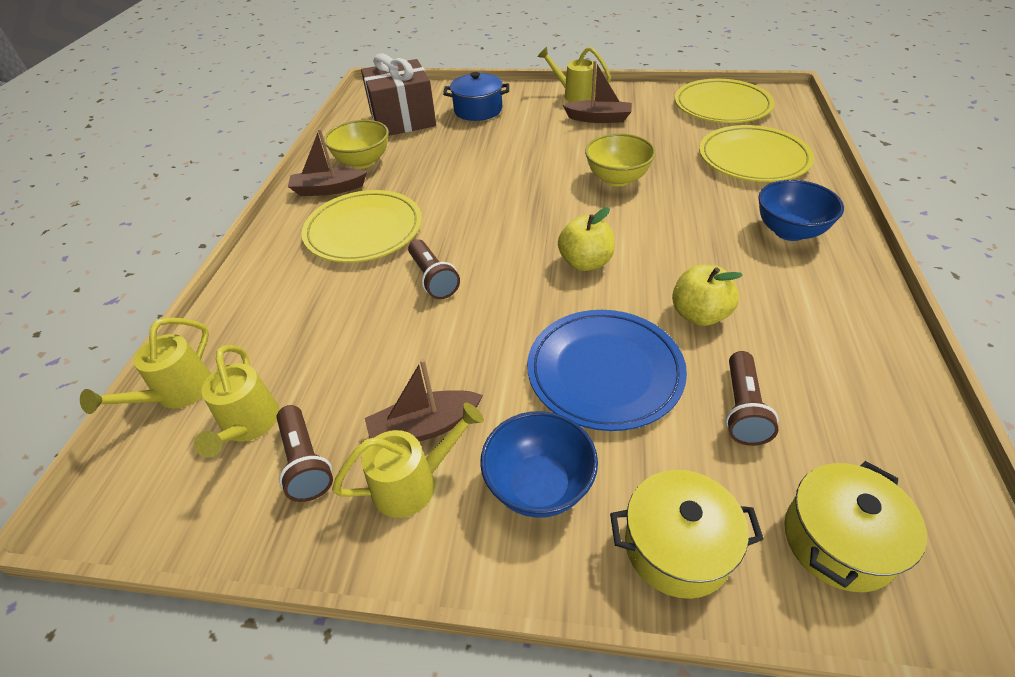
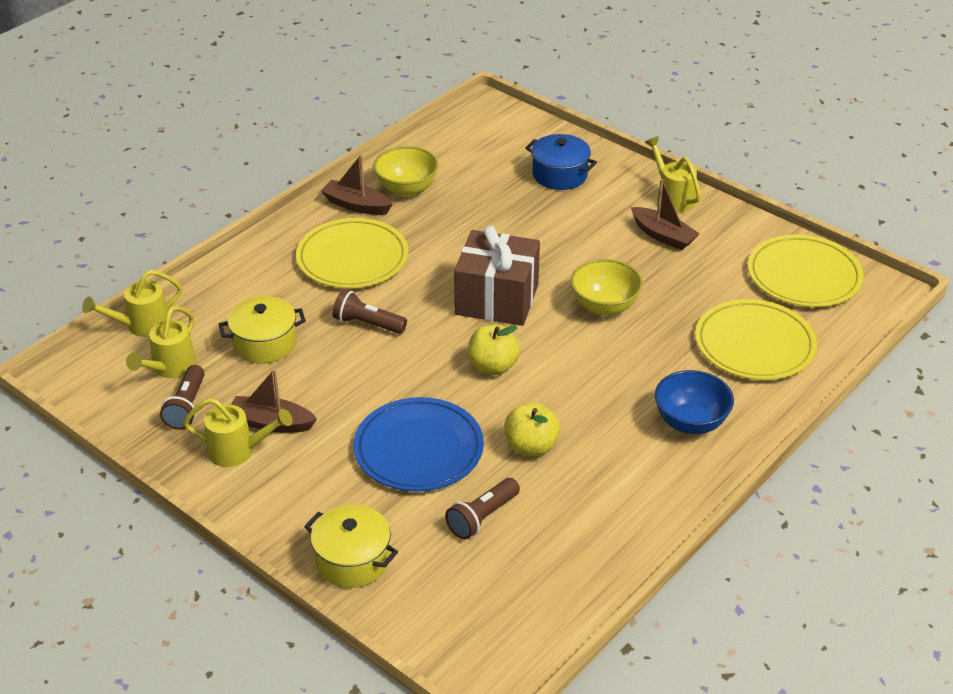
camera: 30 degrees right, 5 degrees down
brown gift [361,53,436,136] -> brown gift moved to [454,226,540,326]
brown flashlight [408,239,460,299] -> brown flashlight turned 105 degrees clockwise [333,289,407,334]
blue bowl [480,411,598,518] -> none
yellow pot [784,461,927,592] -> yellow pot moved to [219,296,306,364]

